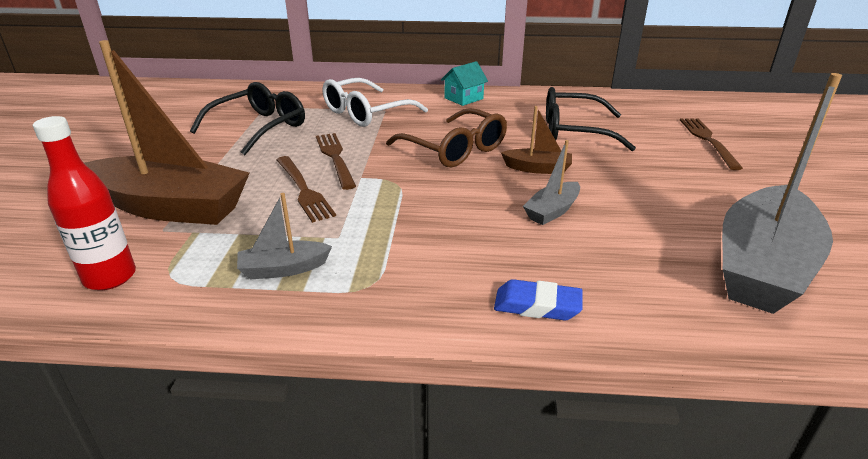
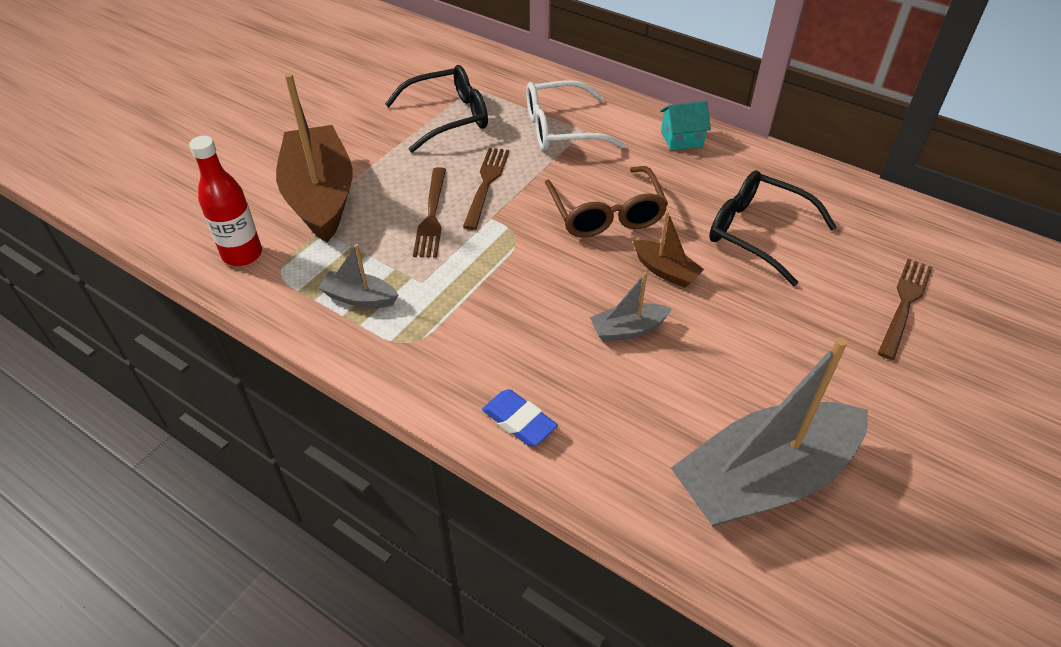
camera: 30 degrees right, 15 degrees up
brown boat [84,40,250,225] -> brown boat turned 150 degrees counterclockwise [276,73,353,242]

